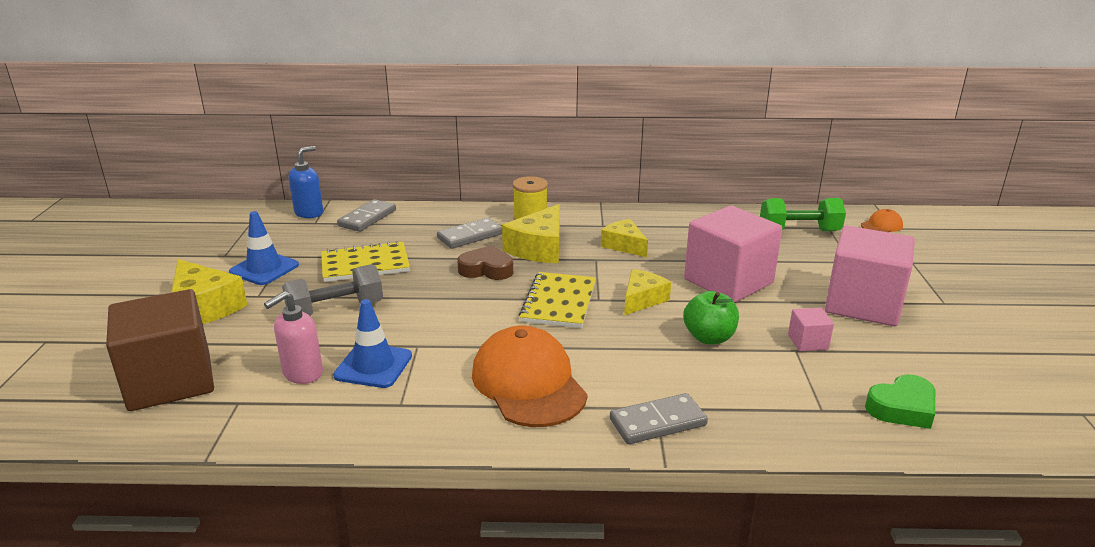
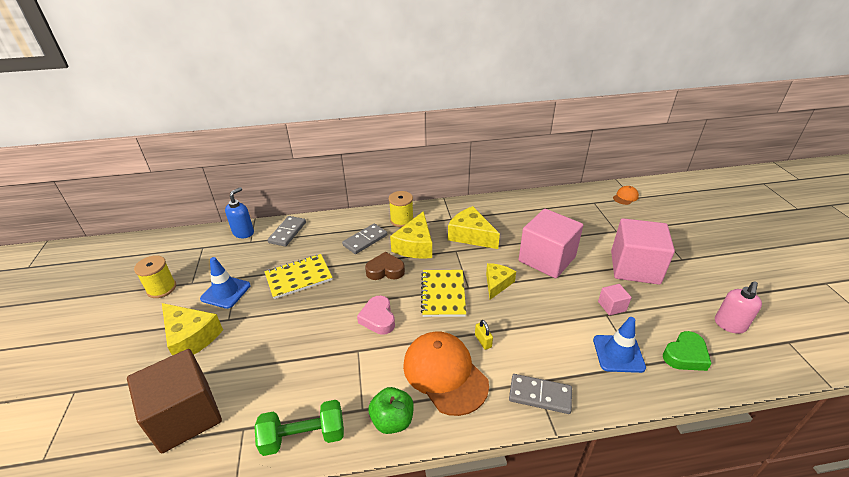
camera: 10 degrees left, 10 degrees up
pink soap dispenser [264,291,323,384] -> pink soap dispenser moved to [715,281,762,334]
grey dumbbell [282,264,383,316] -> none
blue traffic cone [333,299,412,388] -> blue traffic cone moved to [593,317,646,373]
yellow cheese [601,219,648,257] -> yellow cheese [448,206,500,249], size x1.52
grey domino [610,393,708,444] -> grey domino turned 45 degrees clockwise [509,374,572,414]
green apple [683,291,739,344] -> green apple moved to [369,387,414,434]
green dumbbell [760,198,846,231] -> green dumbbell moved to [255,400,344,456]
none -> yellow spool [134,255,176,298]
none -> pink heart [357,296,395,335]
none -> yellow padlock [475,320,493,350]

